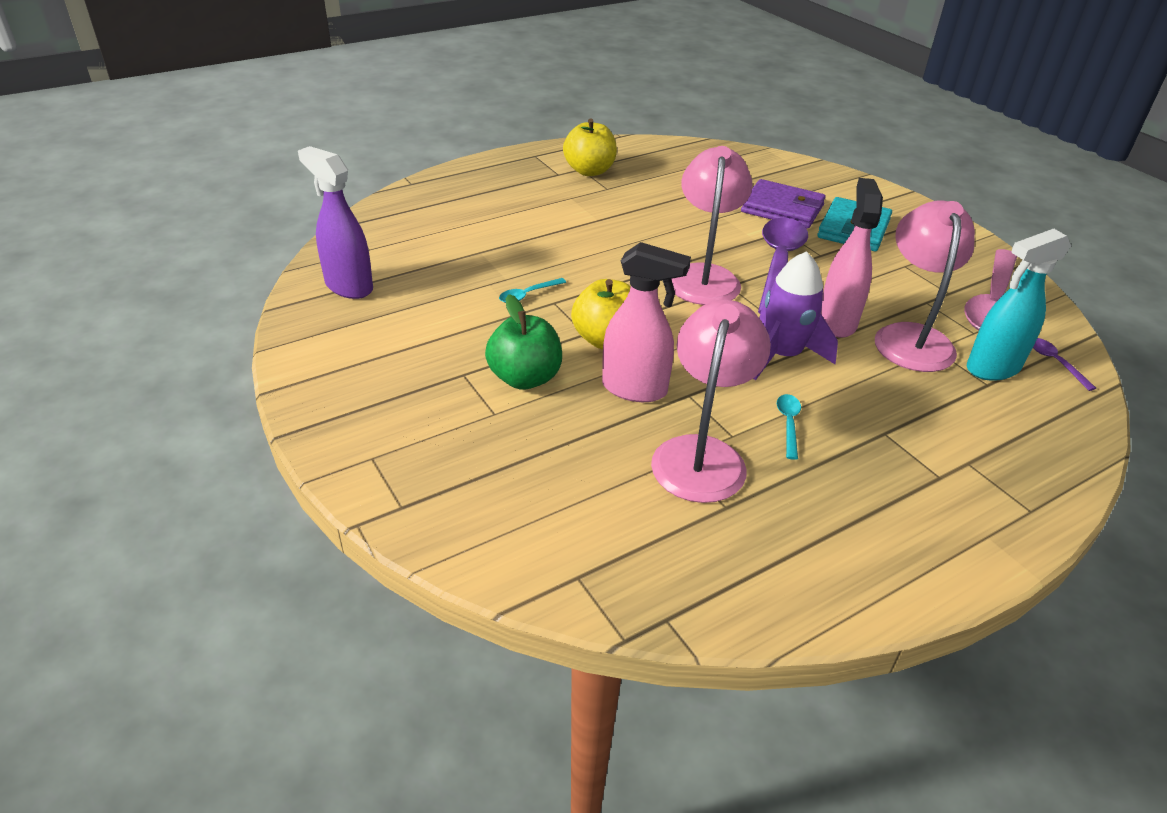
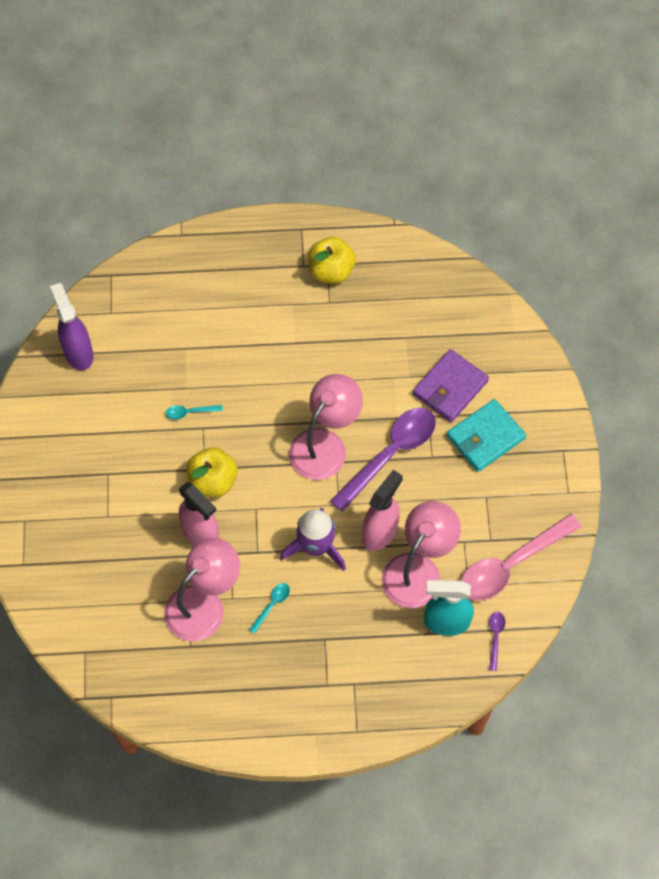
camera: 30 degrees right, 25 degrees up
green apple [485,294,562,390] -> none
purple wallet [741,179,826,229] -> purple wallet turned 75 degrees clockwise [413,349,489,422]

